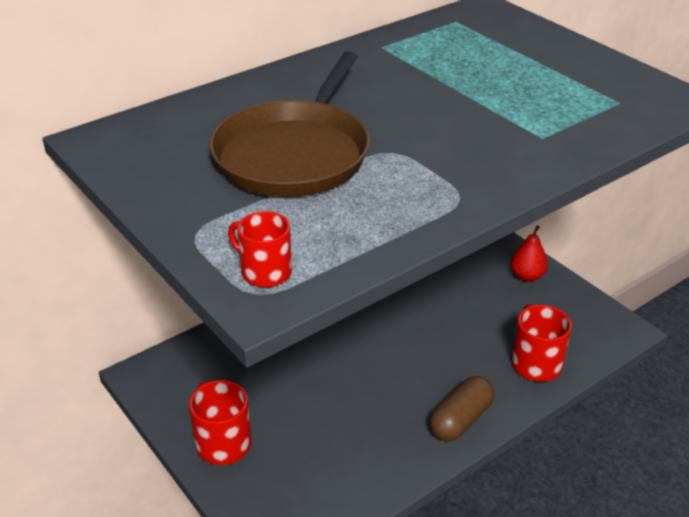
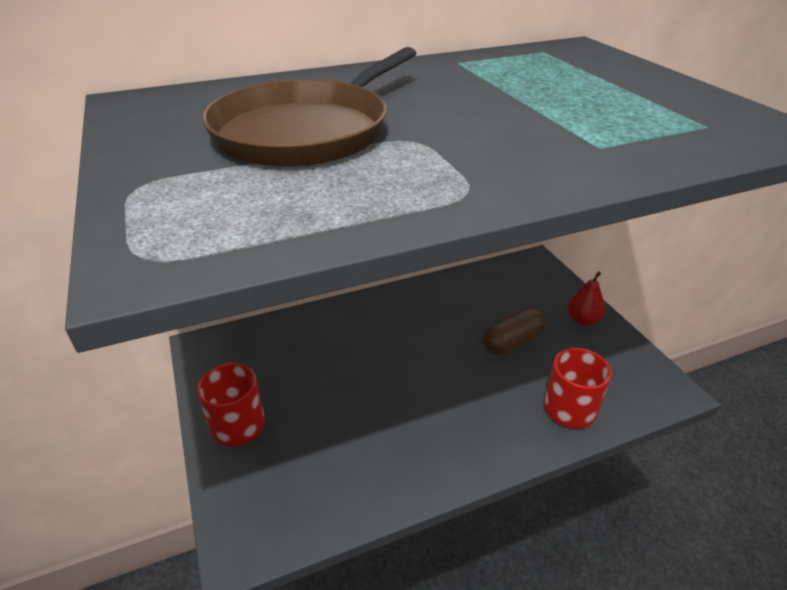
camera: 15 degrees right, 0 degrees up
red mug [228,211,292,288] -> none
brown capsule [430,376,494,441] -> brown capsule moved to [483,308,545,355]

